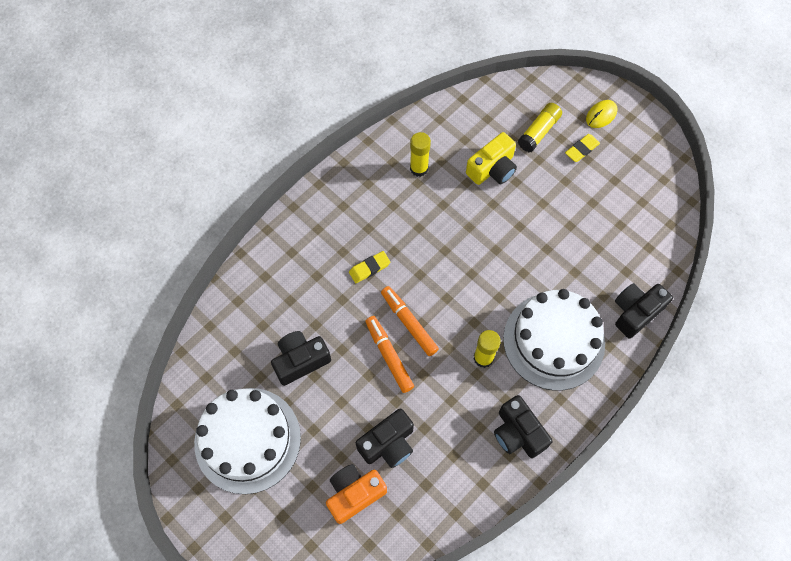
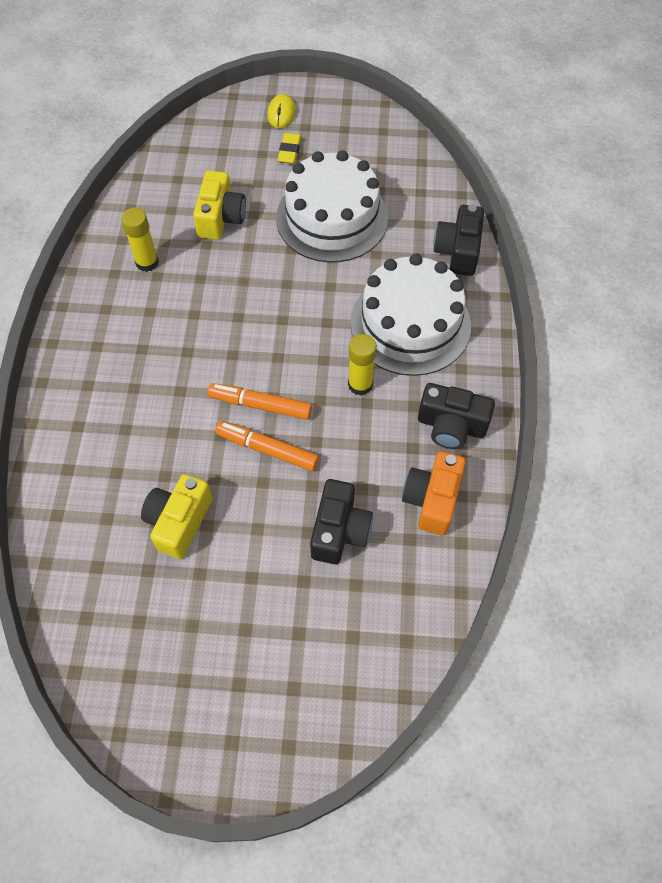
camera: 40 degrees left, 5 degrees down
white cake [194,388,301,494] -> white cake moved to [276,150,388,263]
black camera [271,331,331,386] -> yellow camera [141,474,212,559]
orange camera [326,464,387,524] -> orange camera moved to [402,451,466,536]
yellow eraser [349,251,390,283] -> none
yellow glue stick [518,103,562,152] -> none

